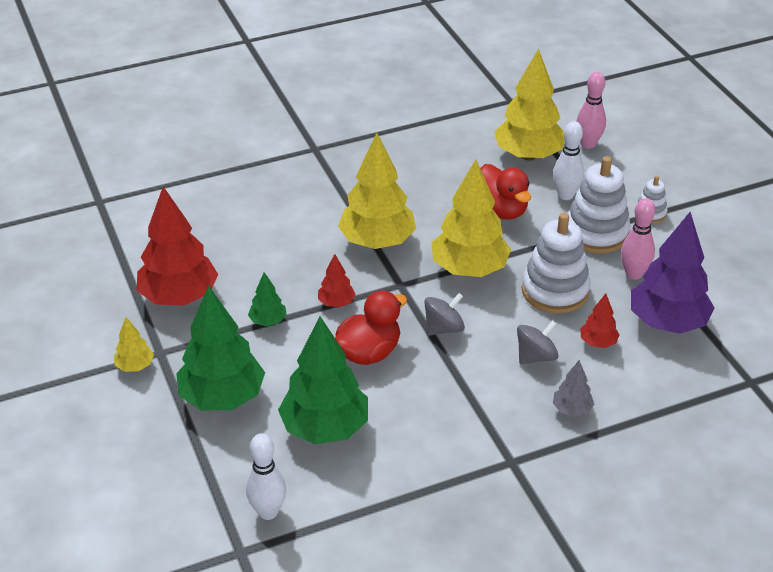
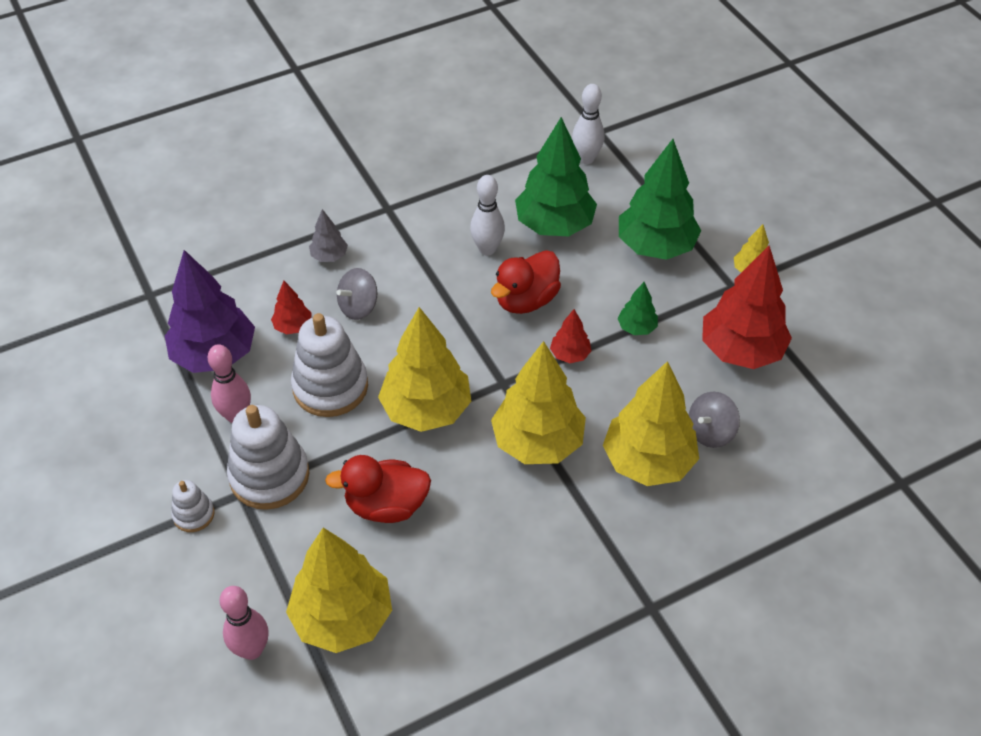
camera: 175 degrees right, 10 degrees up
grey spinning top [424,293,465,336] -> grey spinning top moved to [689,392,740,448]
red duck [480,164,531,220] -> red duck turned 60 degrees counterclockwise [325,455,431,523]
white bowling pin [553,121,584,200] -> white bowling pin moved to [470,175,505,256]
none -> yellow tree [603,361,699,486]

